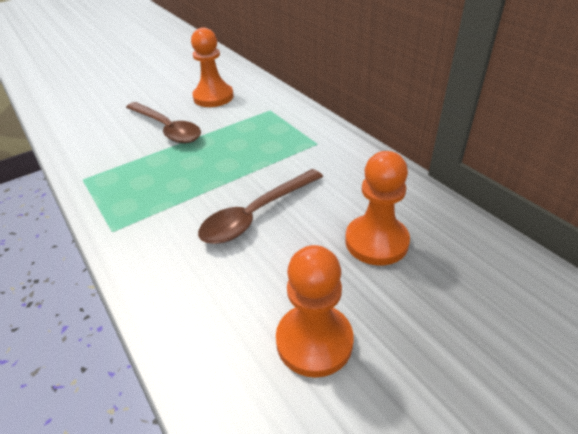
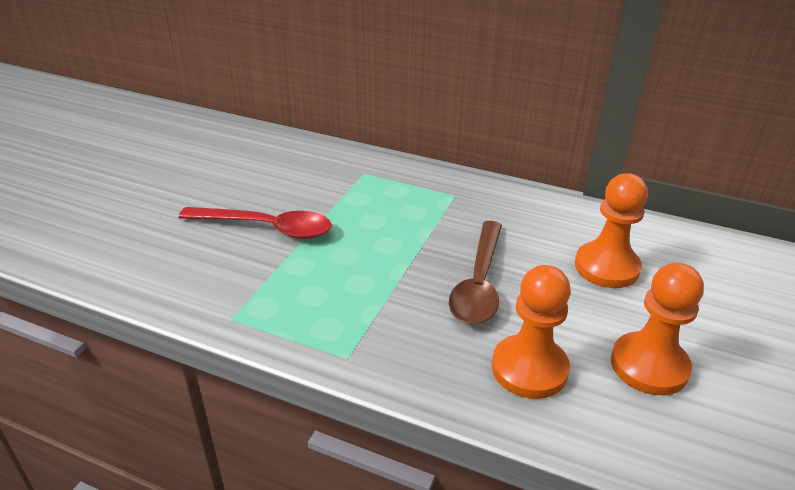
camera: 35 degrees left, 5 degrees down
brown spoon [126,102,201,143] -> red spoon [178,207,332,239]
orange pawn [191,28,234,107] -> orange pawn moved to [492,265,571,399]

